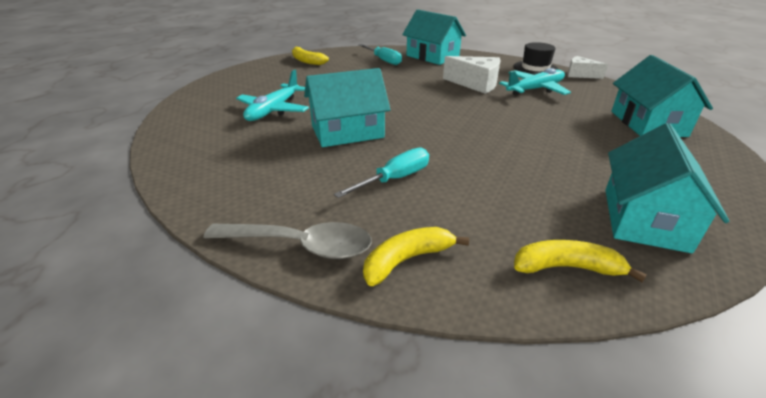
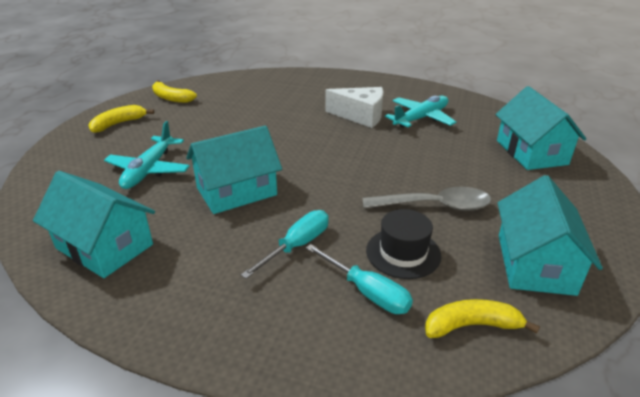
camera: 10 degrees left, 0 degrees up
grey spoon [204,222,372,259] -> grey spoon moved to [362,187,491,211]
turquoise screwdriver [359,44,402,65] -> turquoise screwdriver moved to [306,244,413,314]
yellow banana [363,227,469,286] -> yellow banana moved to [88,105,154,133]
turquoise house [402,10,466,65] -> turquoise house moved to [33,171,155,278]
black hat [514,42,558,75] -> black hat moved to [366,209,441,279]
white cheese [567,56,608,79] -> none

